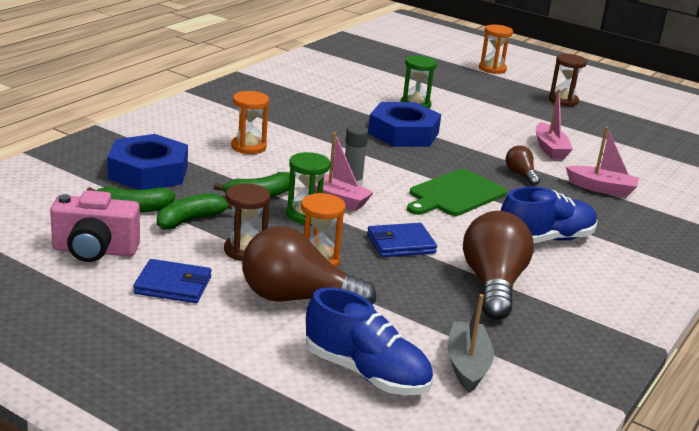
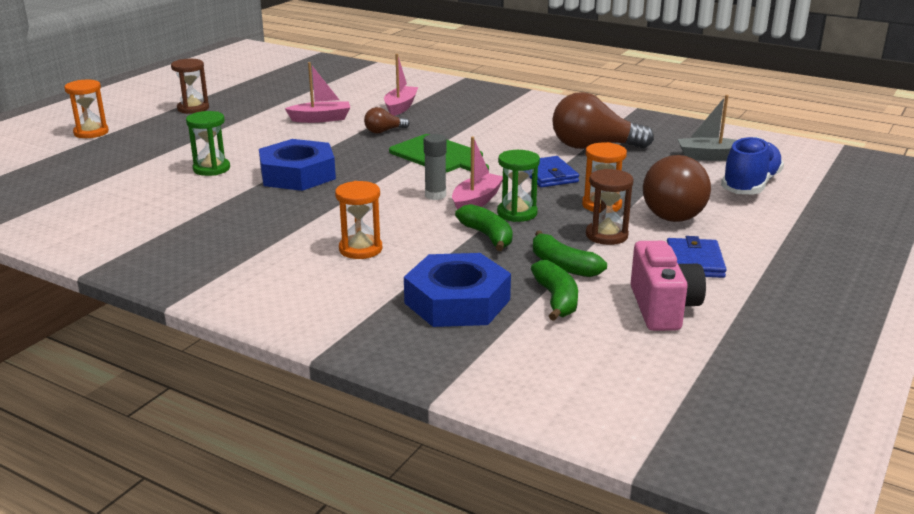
camera: 90 degrees left, 0 degrees up
blue shoe [501,187,598,243] -> none

